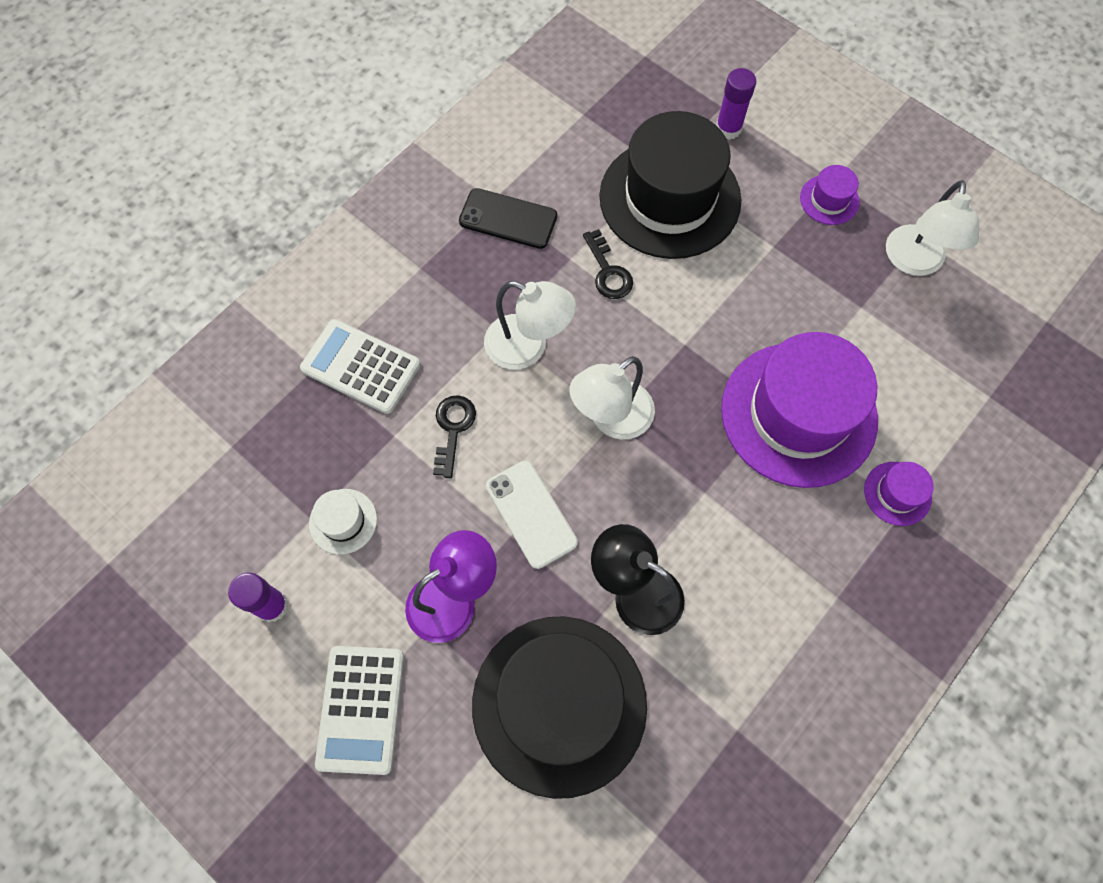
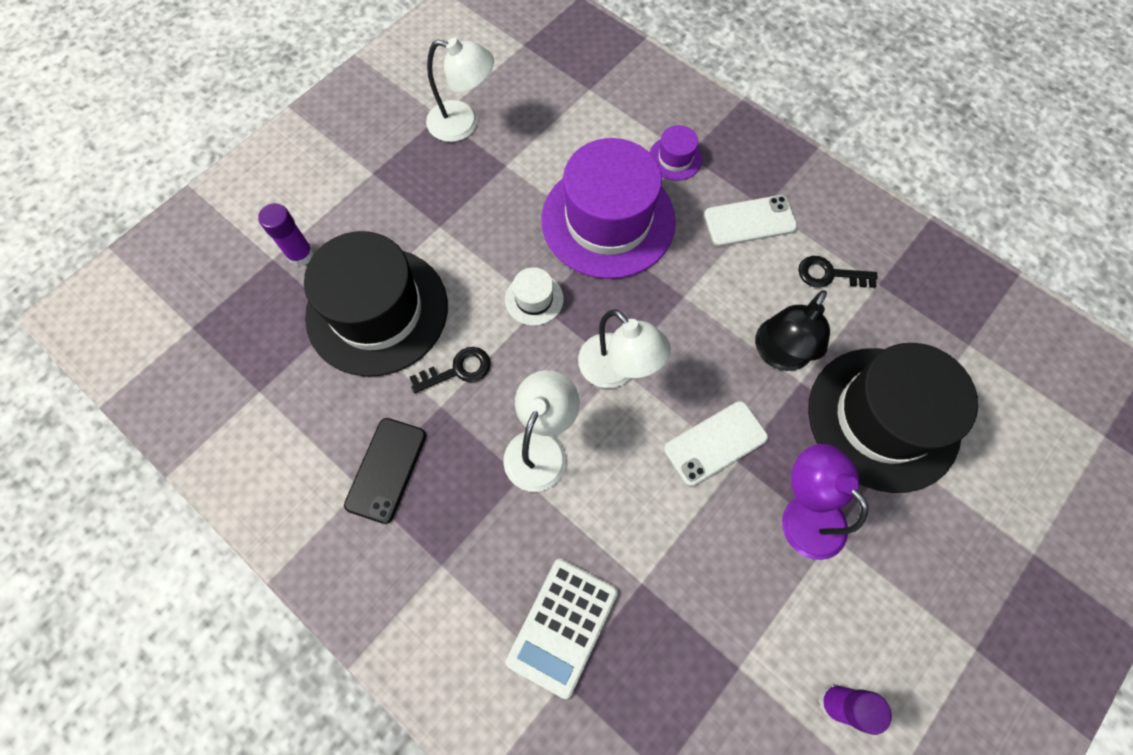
camera: 90 degrees left, 0 degrees up
white hat [309,489,377,555] -> white hat moved to [505,267,564,326]
white calculator [315,646,404,775] -> none
black key [433,395,476,478] -> black key moved to [798,256,878,288]
purple hat [800,165,859,225] -> none
none -> white phone [704,195,798,246]

